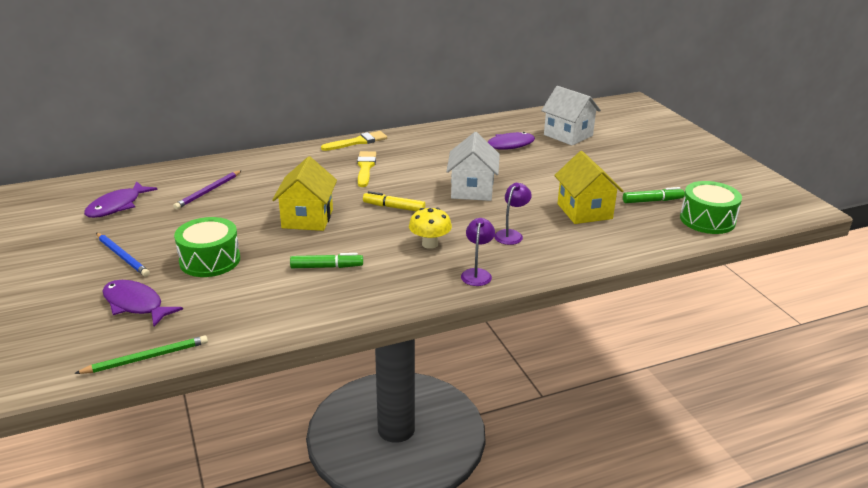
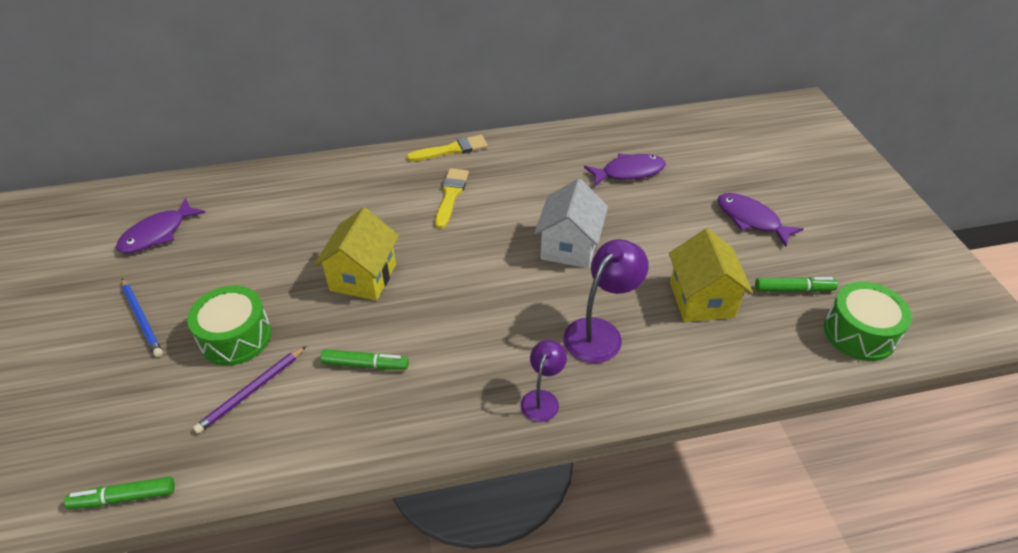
camera: 10 degrees right, 15 degrees up
green pencil [74,335,208,374] -> green marker [64,476,175,509]
purple fish [102,280,183,327] -> purple fish moved to [717,193,804,247]
purple pencil [173,170,242,209] -> purple pencil moved to [193,346,306,434]
yellow marker [363,191,426,211] -> none
yellow mushroom [409,208,452,249] -> none
purple lamp [494,183,532,245] -> purple lamp [564,239,649,363], size x1.63
white house [541,86,601,146] -> none

